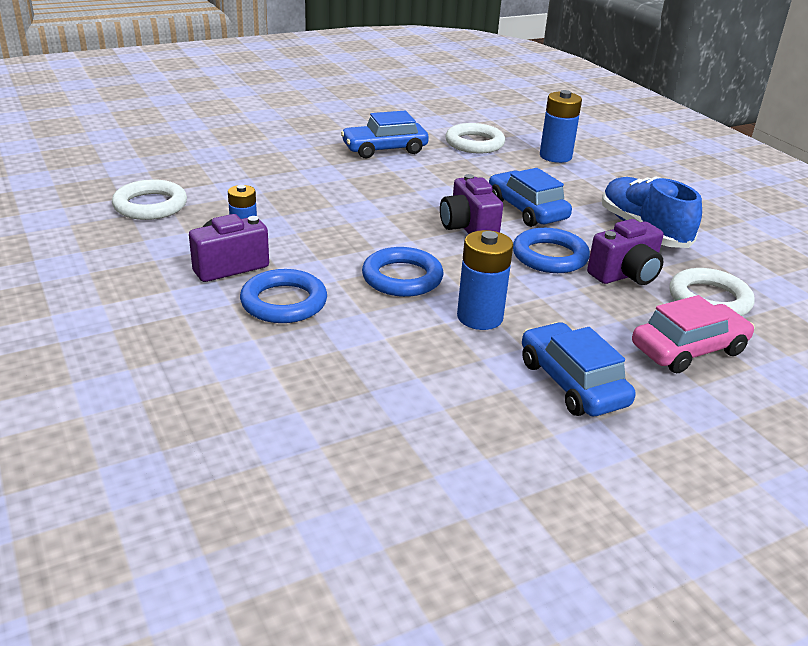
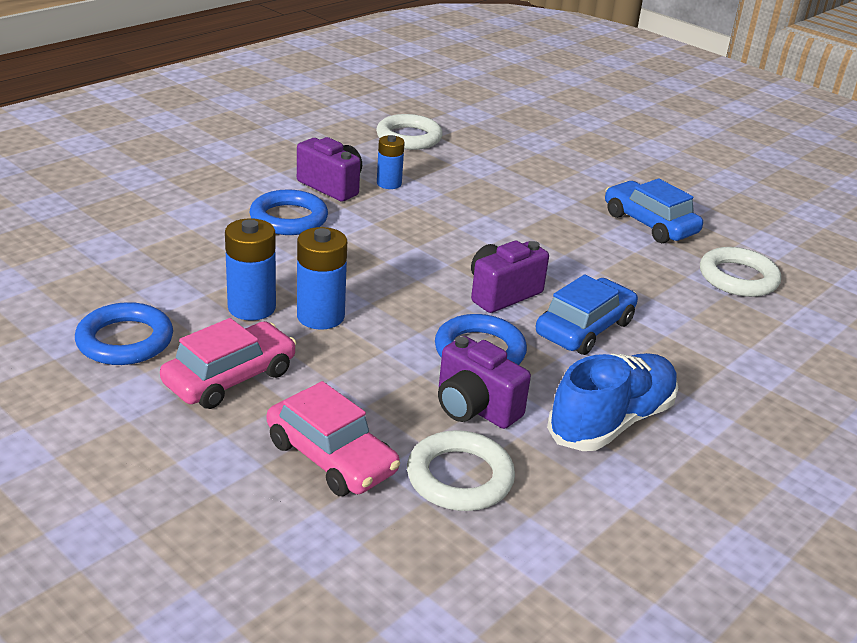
camera: 70 degrees right, 0 degrees up
blue ring [362,247,444,297] -> blue ring moved to [75,302,173,365]
blue car [522,322,636,416] -> pink car [160,318,296,409]
blue battery [540,90,582,163] -> blue battery moved to [225,218,276,320]

